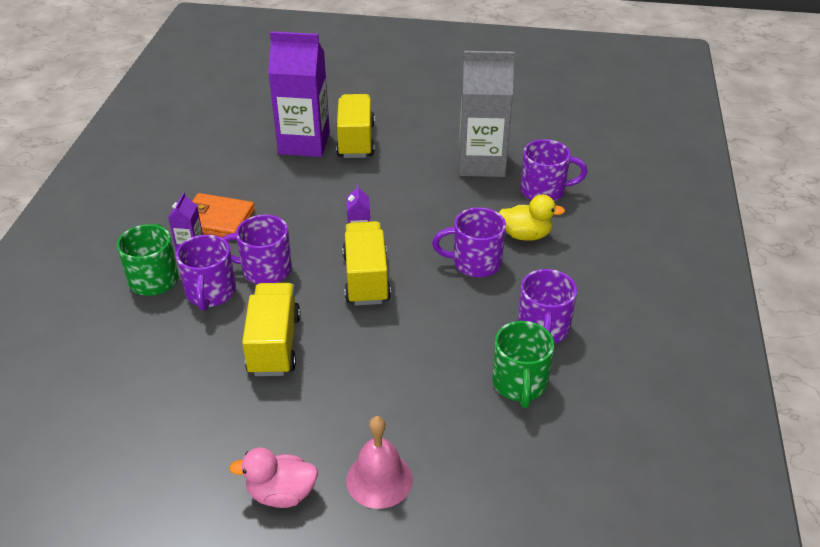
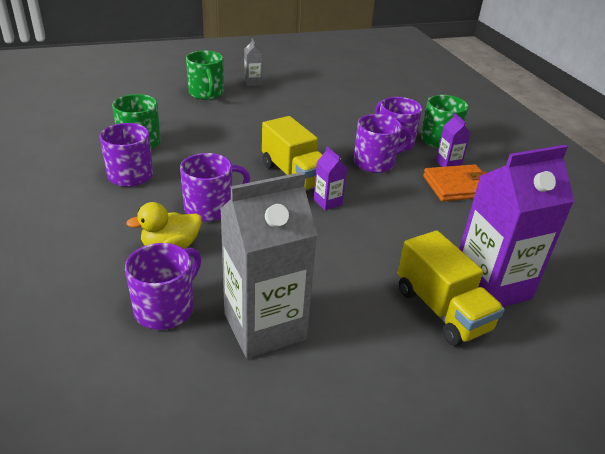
camera: 150 degrees right, 5 degrees down
pink duck [229,447,318,508] -> grey carton [244,38,263,86]
yellow truck [242,283,300,376] -> none
pink bell [346,416,413,509] -> green mug [186,50,224,100]
purple mug [520,139,588,201] -> purple mug turned 150 degrees clockwise [125,243,201,330]

